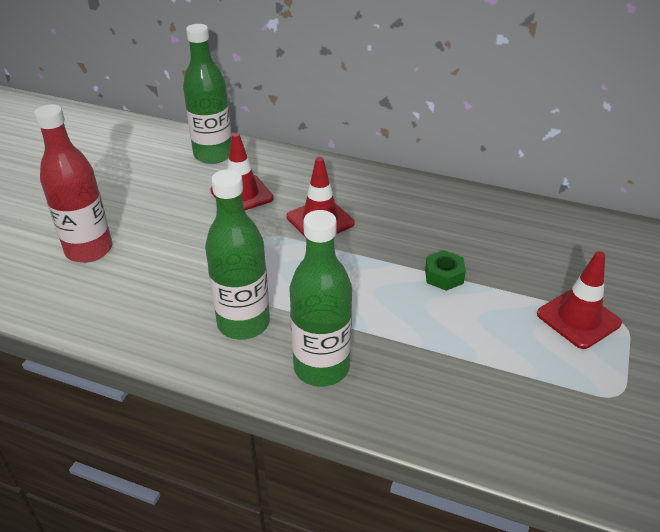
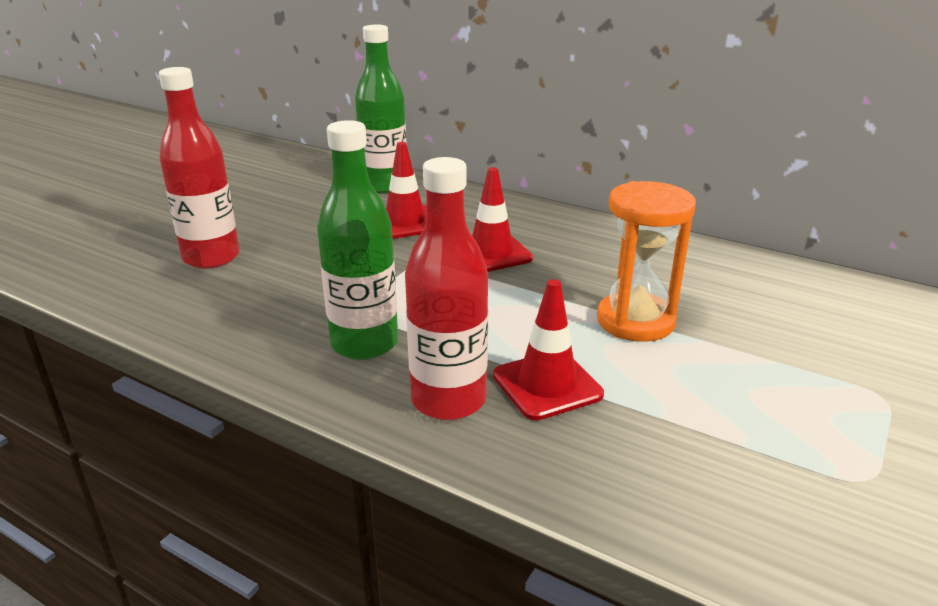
camera: 10 degrees right, 10 degrees down
green bottle [290,210,352,387] -> red bottle [405,157,488,420]
green nut [425,250,466,291] -> orange hourglass [597,181,696,342]
red traffic cone [537,251,622,349] -> red traffic cone moved to [493,279,604,420]

